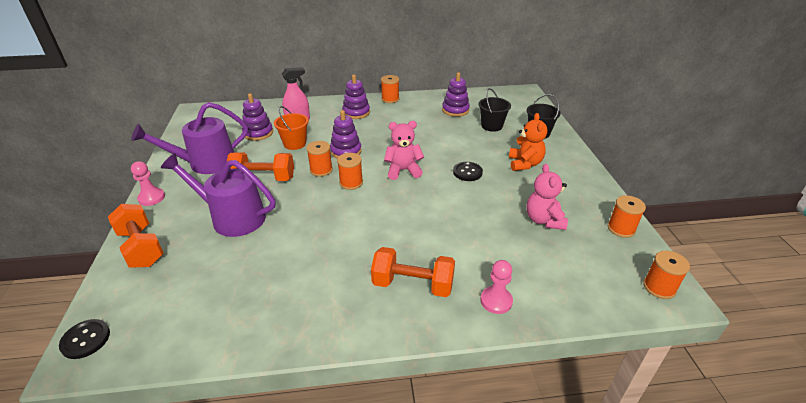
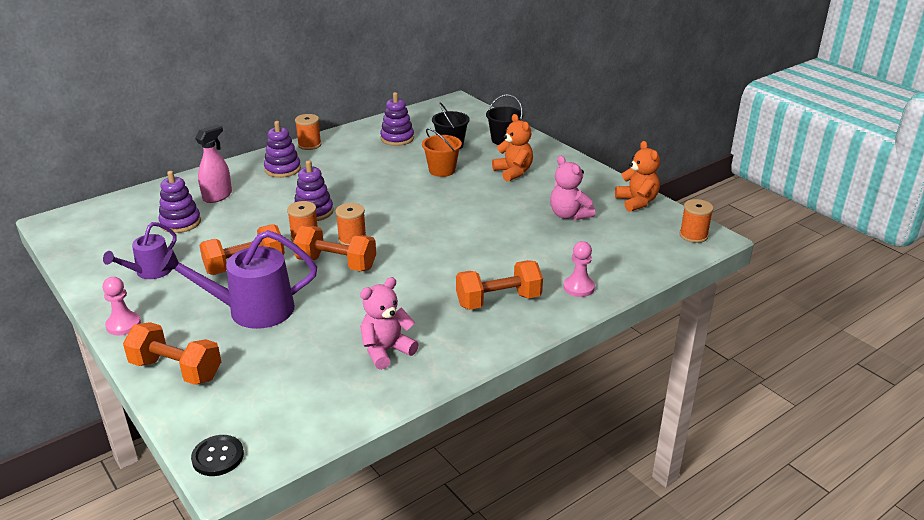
camera: 30 degrees left, 5 degrees down
purple watering can [131,102,248,174] -> purple watering can [103,222,177,279], size x0.60
orange bucket [274,106,309,150] -> orange bucket moved to [422,128,462,177]
pink teddy bear [384,121,424,180] -> pink teddy bear moved to [360,277,419,370]
black button [453,162,483,181] -> none
orange spool [608,195,646,238] -> orange teddy bear [615,141,660,212]
none -> orange dumbbell [293,226,376,271]

